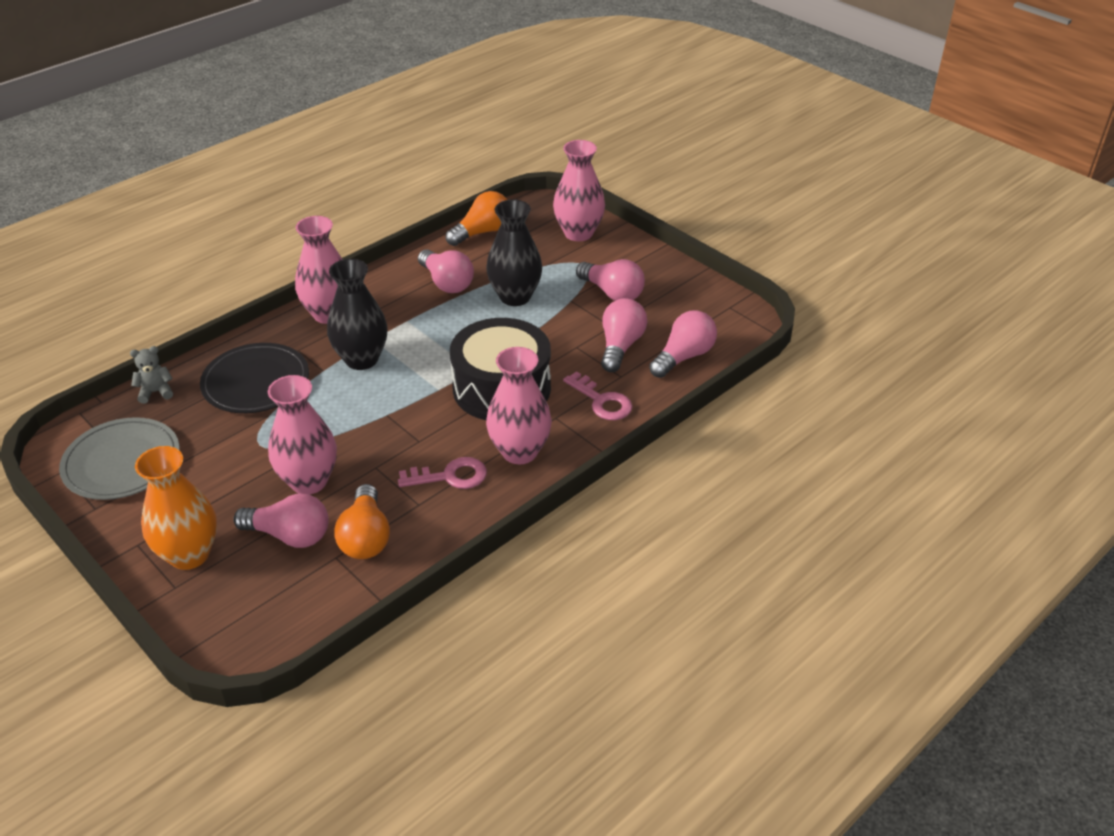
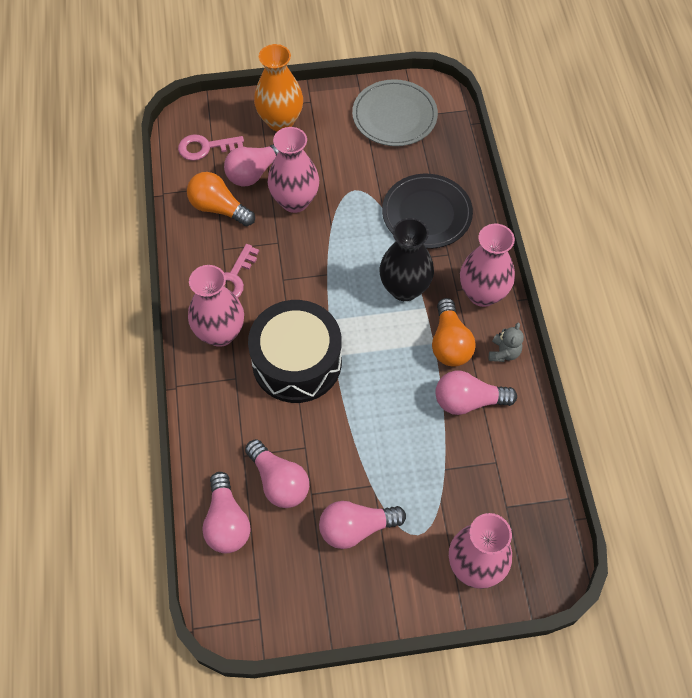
camera: 125 degrees right, 20 degrees up
grey teddy bear [130,346,173,404] -> grey teddy bear moved to [489,322,524,362]
orange light bulb [446,191,507,246] -> orange light bulb moved to [432,298,476,366]
black vase [486,199,542,306] -> none
pink key [563,371,632,420] -> pink key moved to [178,134,244,161]

